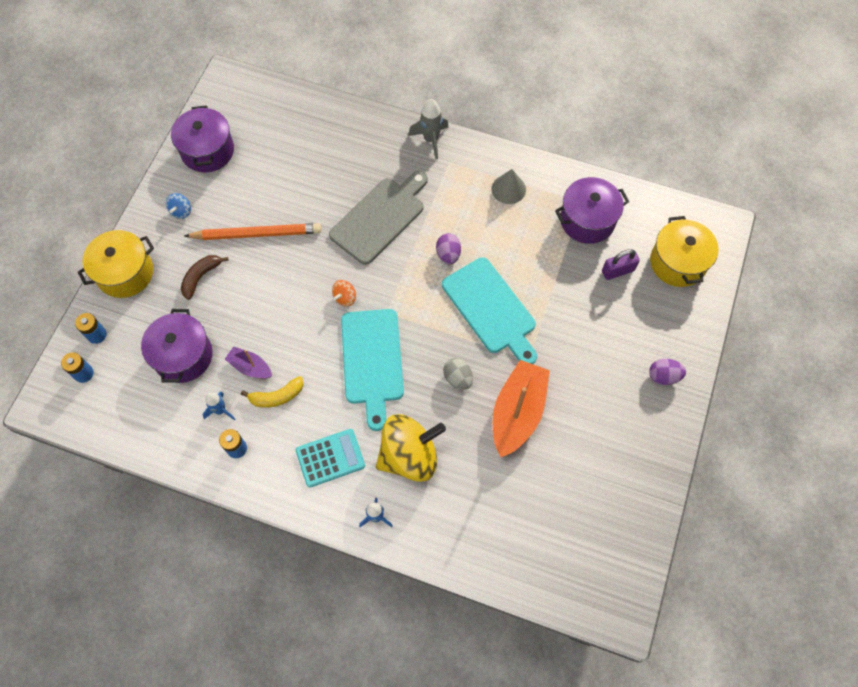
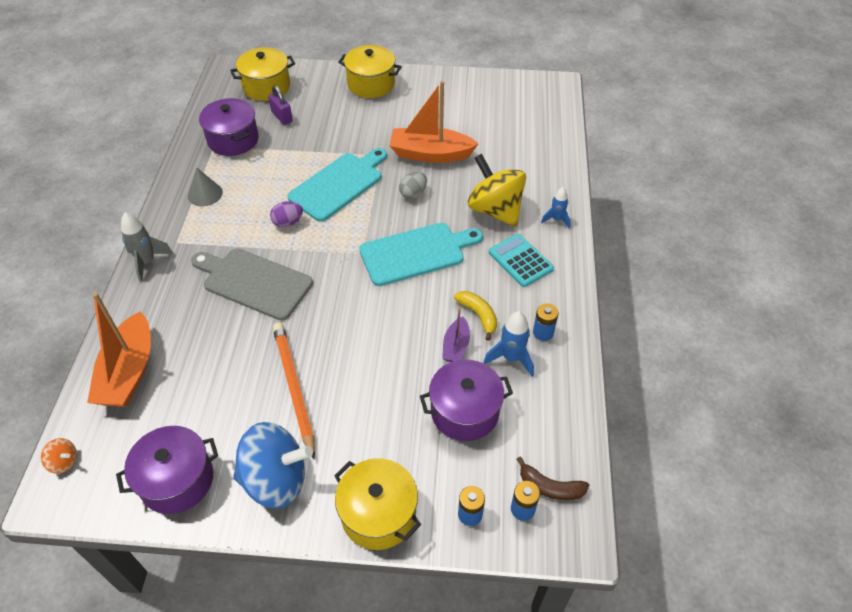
camera: 105 degrees left, 15 degrees down
blue spinning top [166,193,191,219] -> blue spinning top [233,422,313,508], size x2.40
brown banana [181,255,229,300] -> brown banana moved to [516,457,590,500]
blue rocket [202,392,235,420] -> blue rocket [483,311,534,376], size x1.50
orange spinning top [332,280,356,307] -> orange spinning top moved to [41,438,77,474]
purple egg [649,359,686,385] -> yellow pot [338,45,402,98]
none -> orange boat [87,293,151,407]

